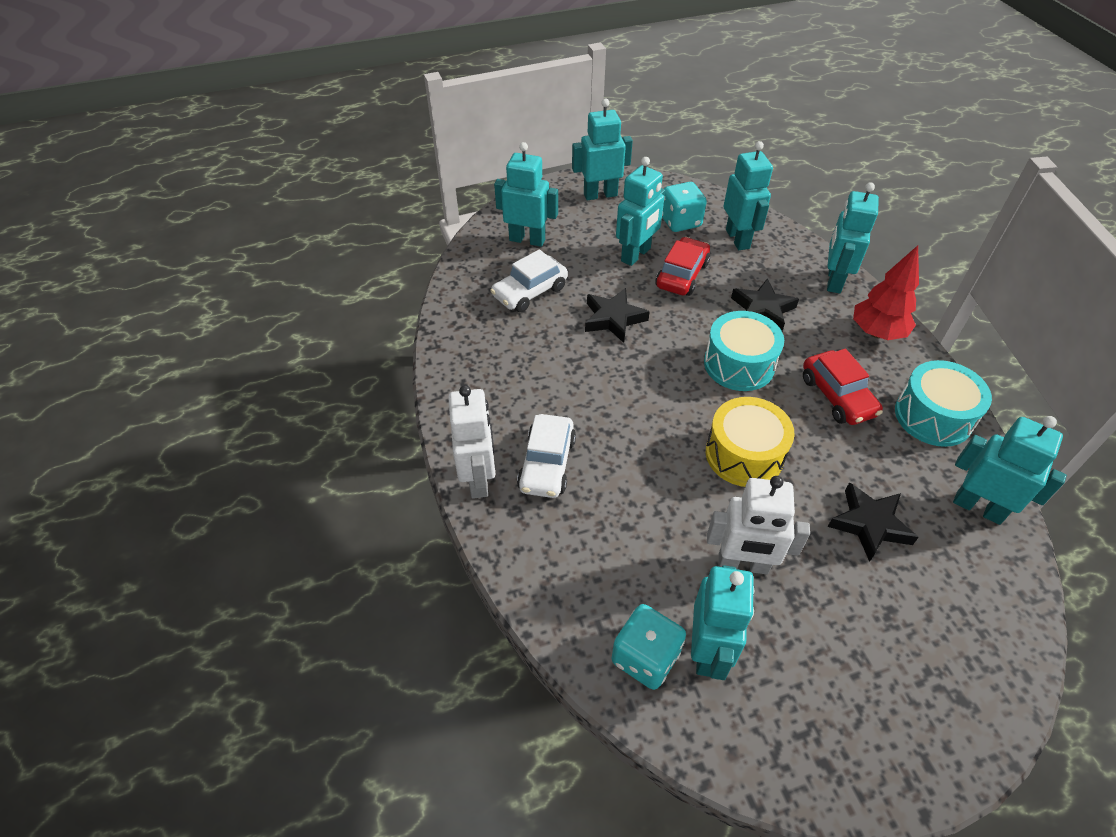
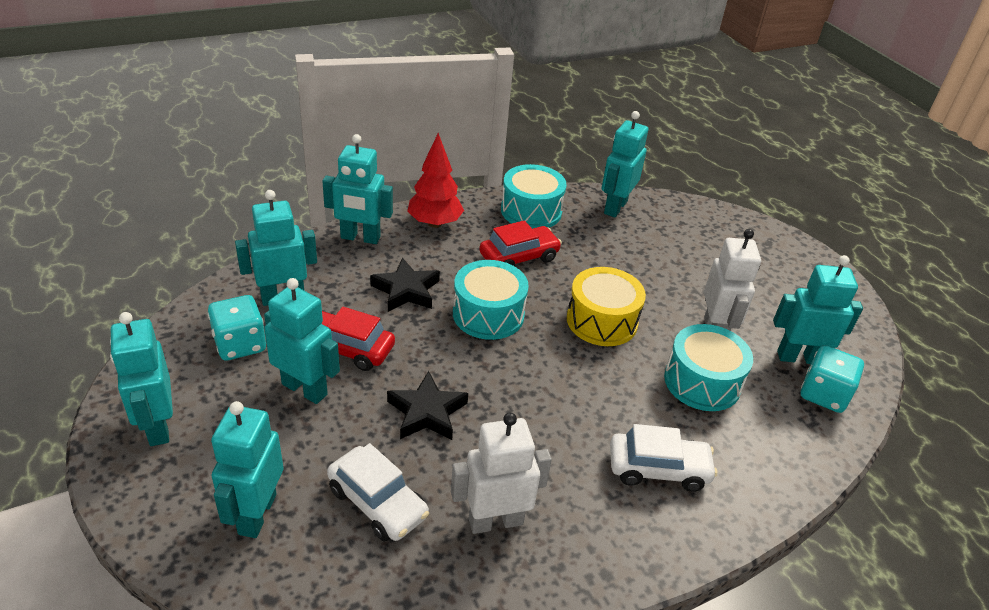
camera: 100 degrees left, 10 degrees down
white robot [448,385,495,499] -> white robot moved to [451,412,552,534]
black star [828,482,919,562] -> none
none -> turquoise drum [664,324,753,411]

